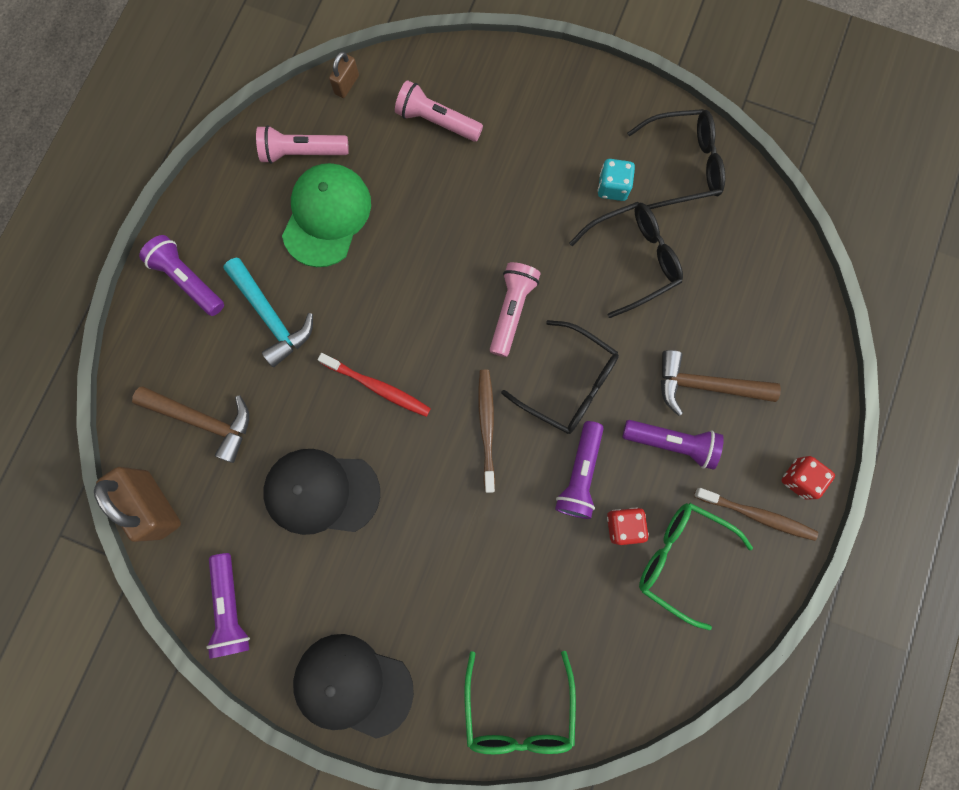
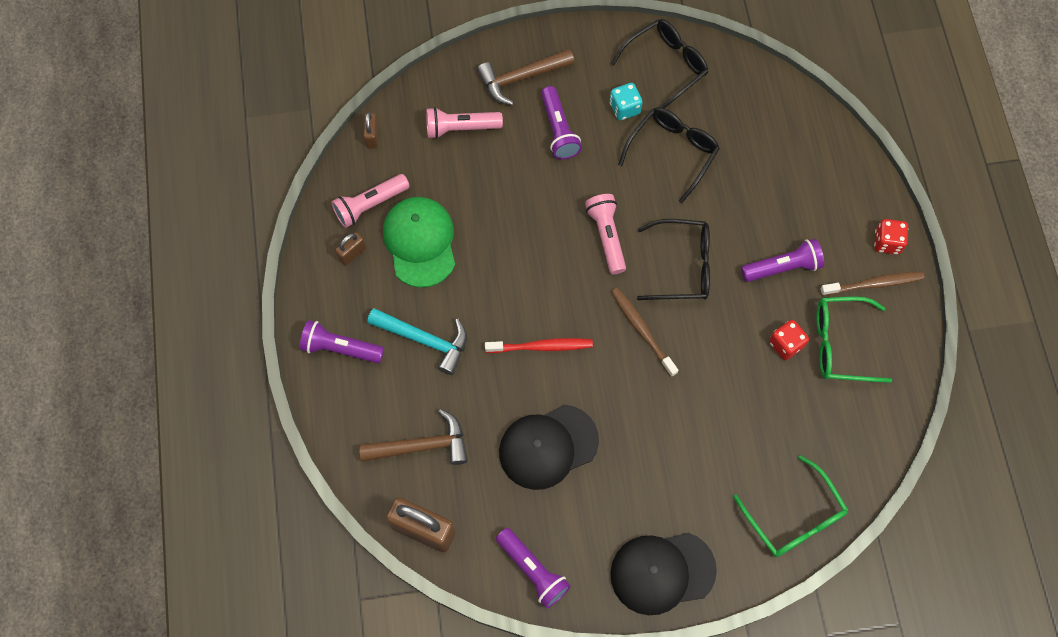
camera: 30 degrees left, 10 degrees down
purple flashlight [555,421,604,519] -> purple flashlight moved to [541,86,582,159]
brown hammer [661,350,781,416] -> brown hammer moved to [477,49,574,106]
none -> brown padlock [335,232,366,266]

